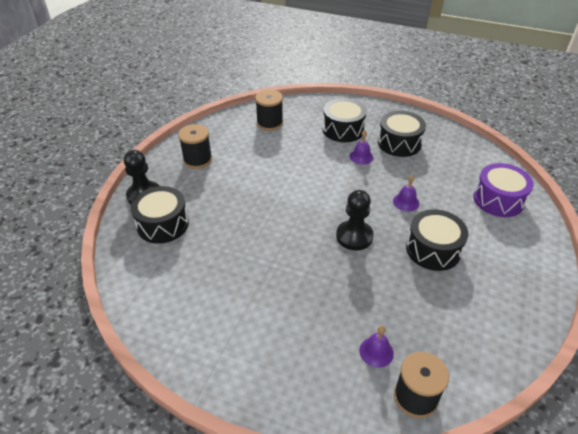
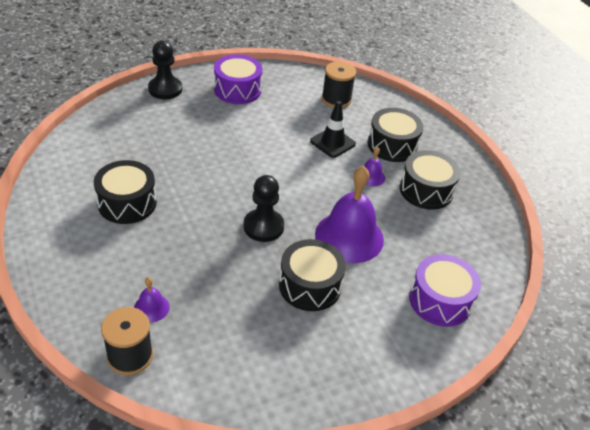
camera: 40 degrees right, 0 degrees up
black drum [131,186,189,244] -> black drum moved to [94,160,157,224]
black spool [178,124,212,169] -> purple drum [214,54,262,104]
purple bell [393,175,420,211] -> purple bell [315,166,384,263], size x2.22
none -> black traffic cone [310,101,356,158]

